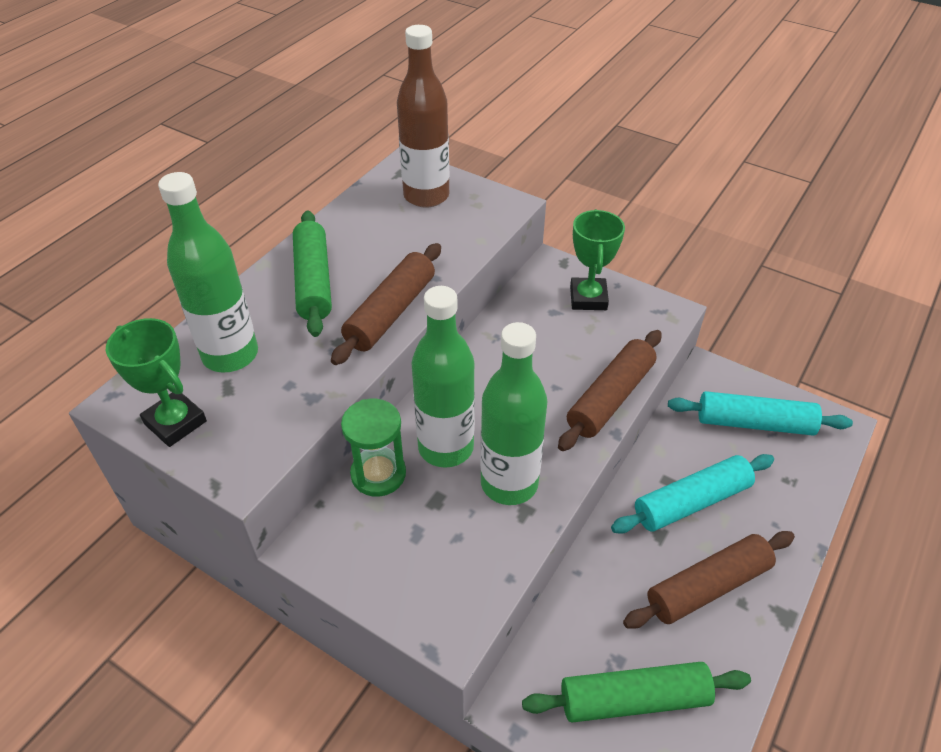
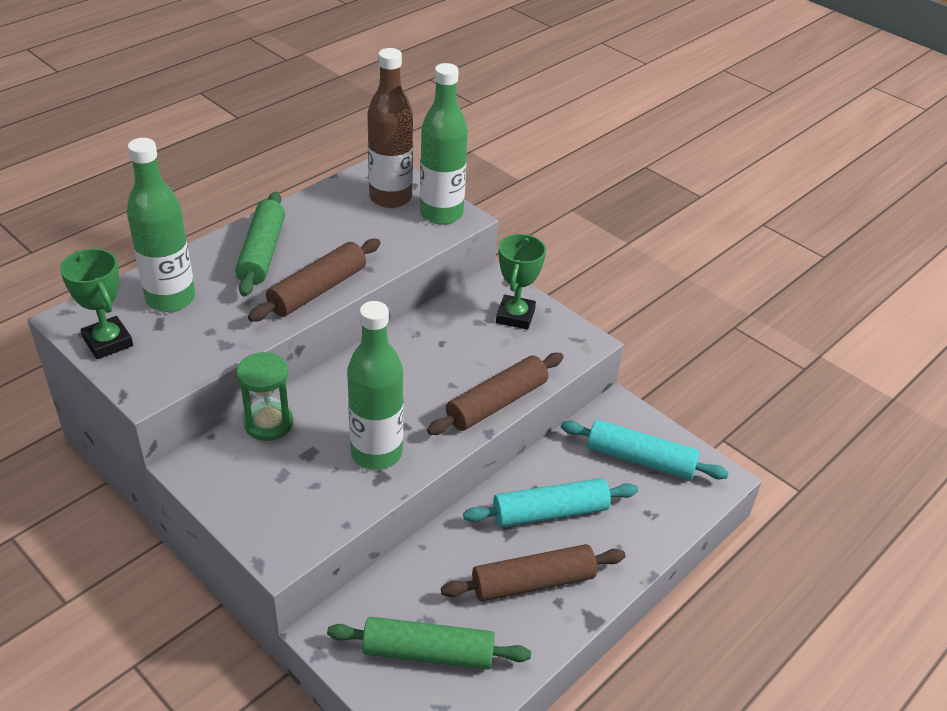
camera: 10 degrees right, 5 degrees down
green bottle [411,286,475,468] -> green bottle moved to [420,63,468,225]

